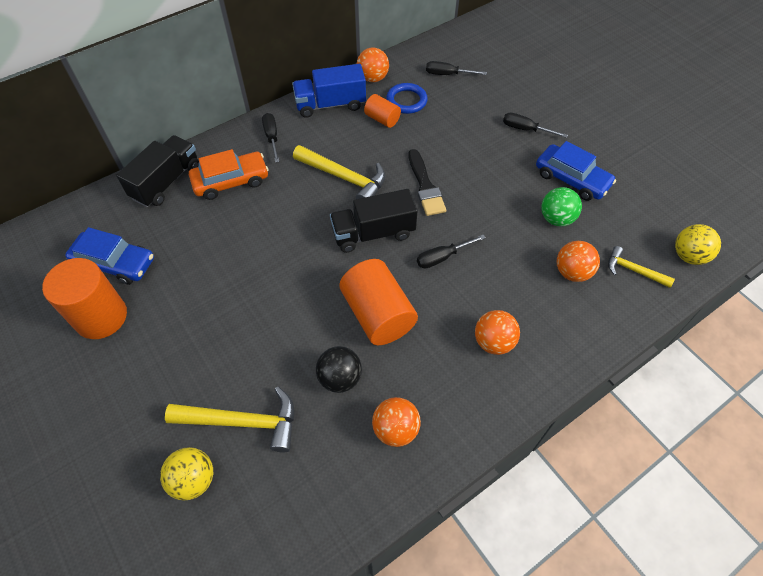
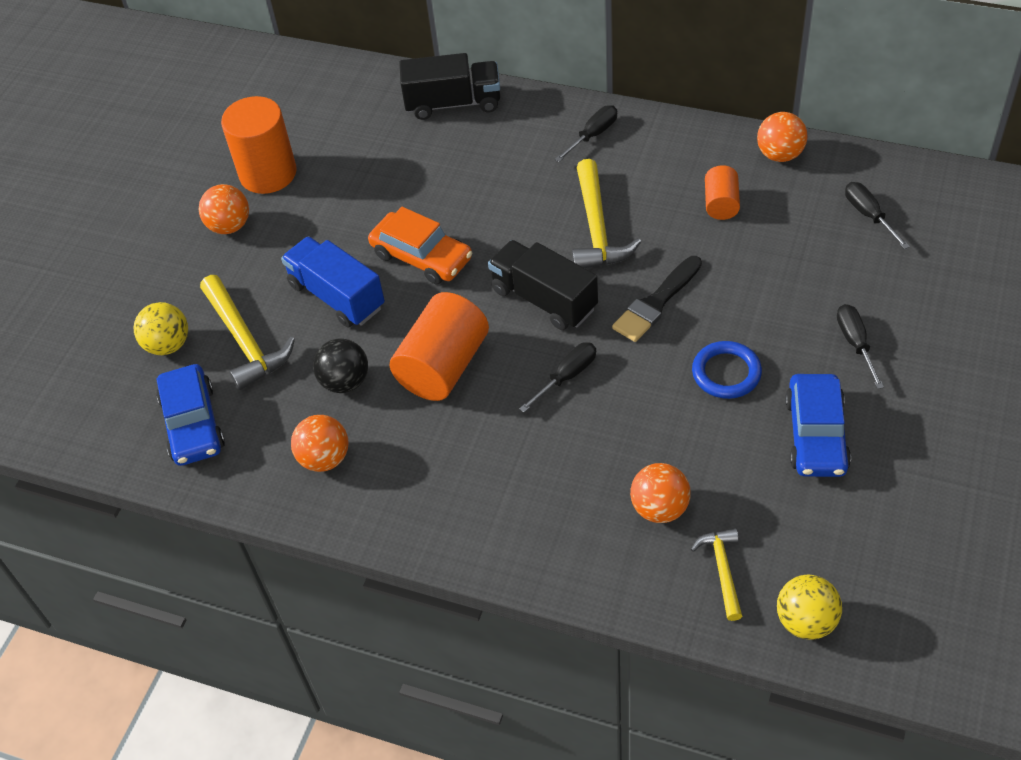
camera: 60 degrees right, 5 degrees down
blue car [65,227,154,285] -> blue car moved to [156,364,225,466]
orange car [189,149,269,200] -> orange car moved to [368,207,472,284]
blue truck [292,64,366,118] -> blue truck moved to [281,236,385,328]
blue ring [386,83,428,114] -> blue ring moved to [692,341,762,399]
black screwdriver [417,235,486,268] -> black screwdriver turned 105 degrees clockwise [519,342,596,412]
orange ball [475,310,520,355] -> orange ball moved to [199,184,249,234]
green ball [541,187,582,227] -> none

